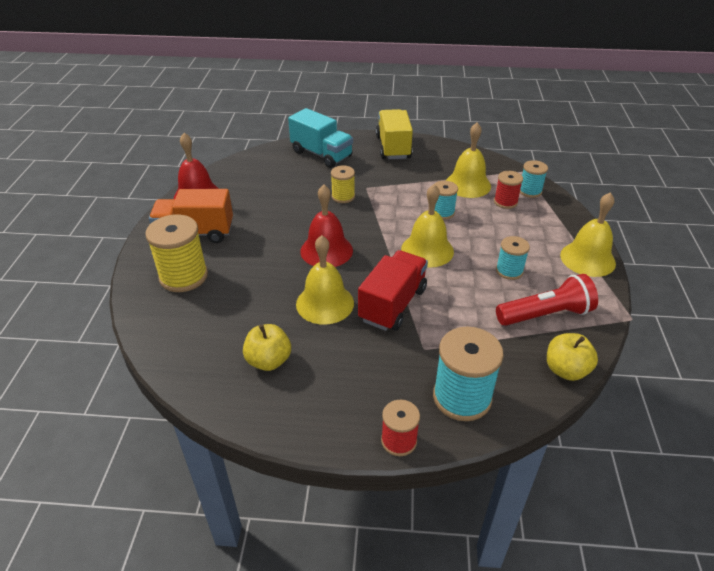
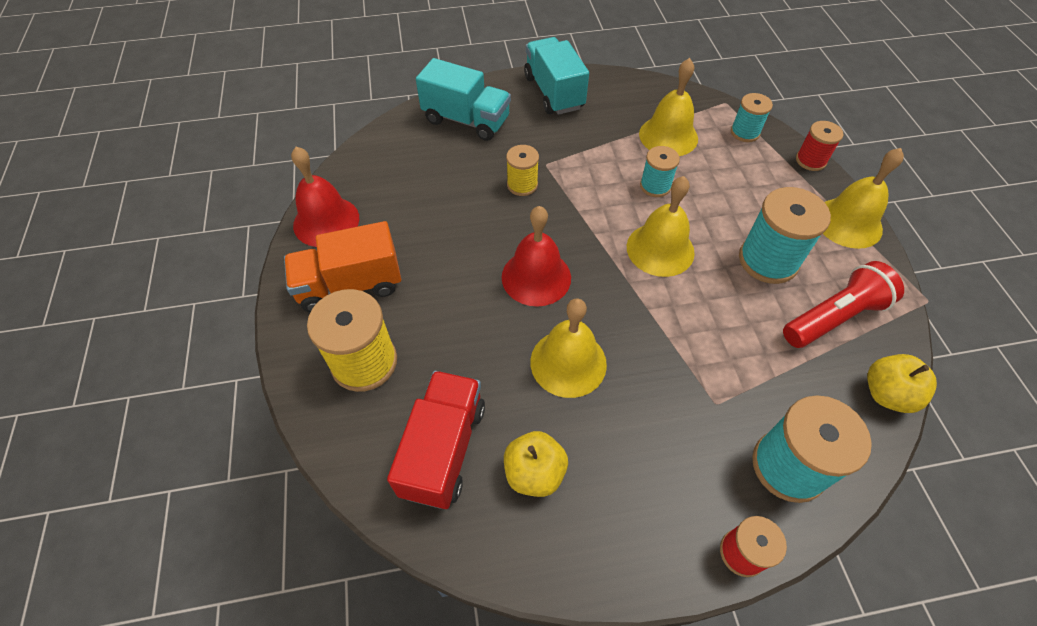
camera: 15 degrees left, 15 degrees up
red truck [358,250,428,331] -> red truck moved to [387,371,485,509]
yellow truck [376,109,413,159] -> turquoise truck [524,37,589,115]
red spool [494,171,523,209] -> red spool moved to [796,121,843,171]
turquoise spool [496,236,530,280] -> turquoise spool [739,187,831,284], size x1.74

